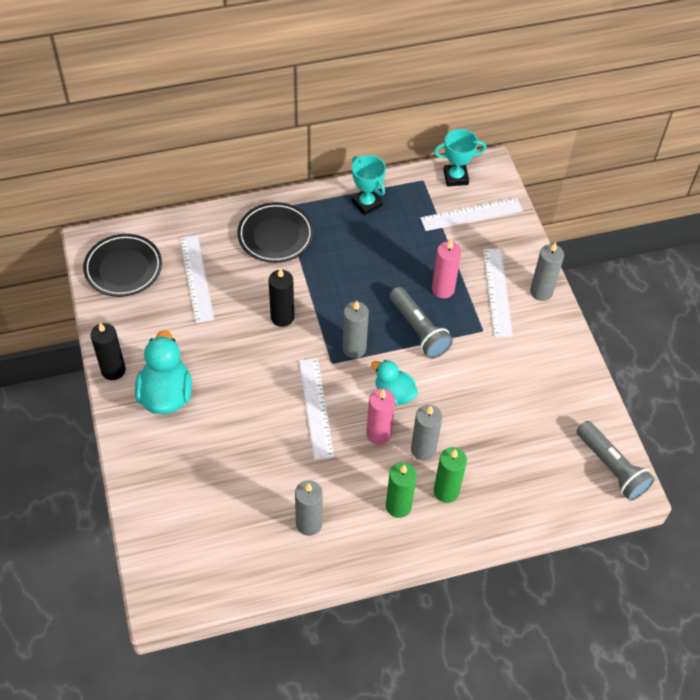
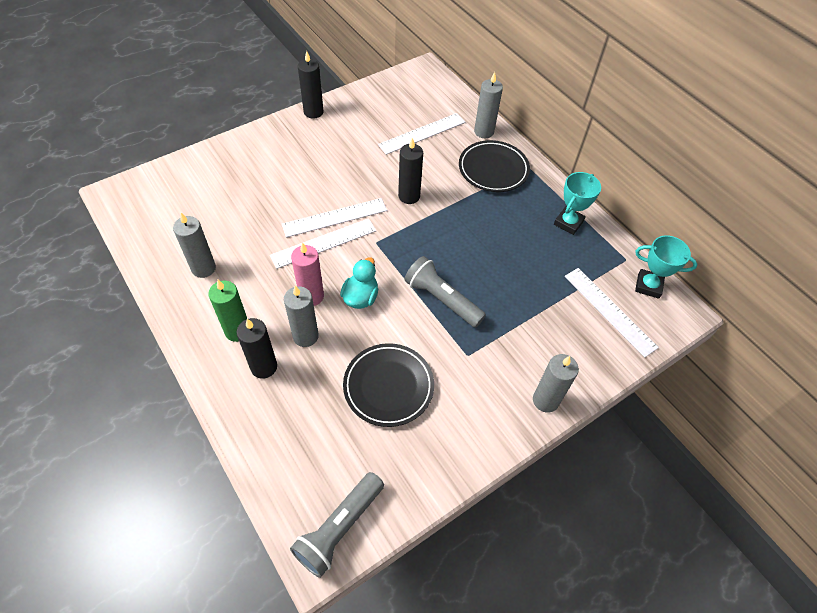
camera: 70 degrees right, 0 degrees up
black plate [83,234,162,297] -> black plate moved to [343,343,434,427]
turquoise duck [135,330,192,414] -> none
grey candle [342,301,369,358] -> grey candle moved to [474,72,503,138]
grey flashlight [389,287,453,359] -> grey flashlight turned 90 degrees clockwise [404,256,486,327]
pink candle [432,240,461,298] -> none
turquoise trophy [434,129,486,187] -> turquoise trophy turned 45 degrees counterclockwise [635,235,698,299]
green candle [434,447,467,503] -> black candle [236,318,277,379]
white ruler [483,249,513,337] -> white ruler moved to [282,198,387,238]

